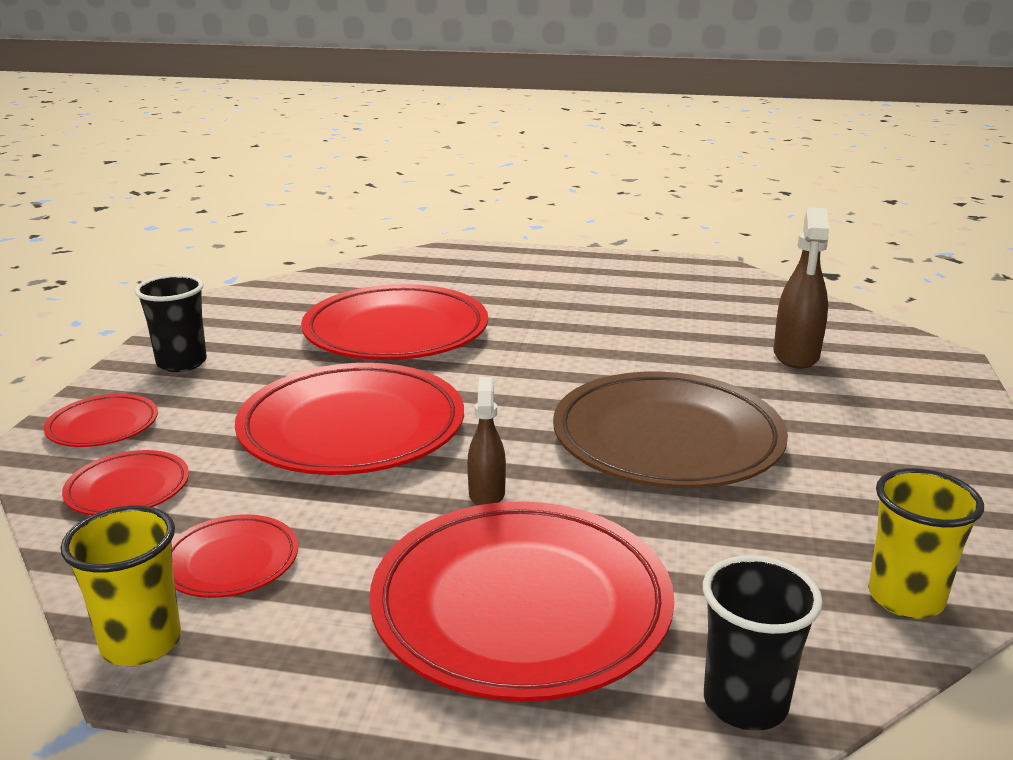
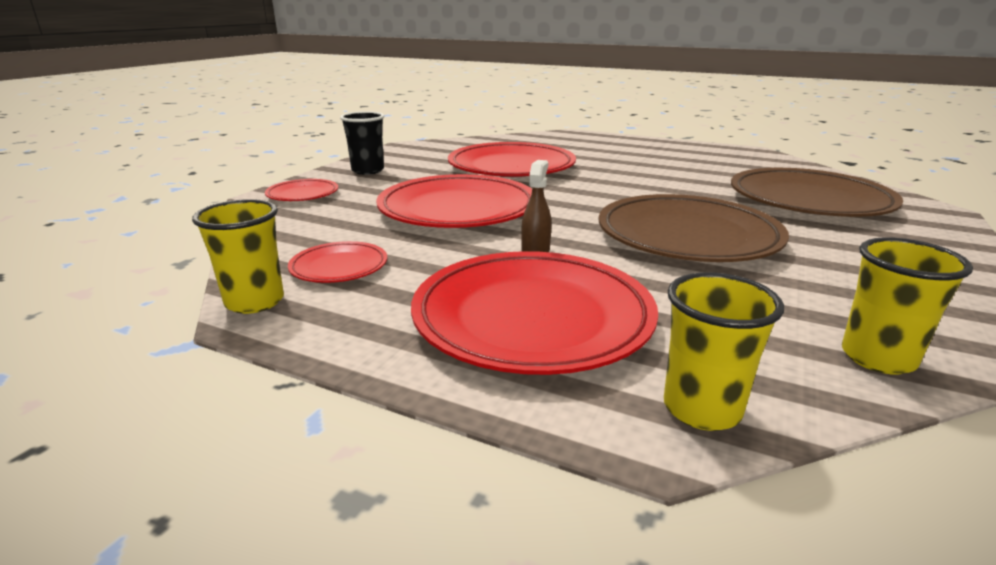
camera: 15 degrees right, 0 degrees up
red plate [62,450,189,515] -> none
black cup [703,555,823,731] -> yellow cup [664,272,784,431]
brown spray bottle [773,207,829,369] -> brown plate [731,168,903,217]

